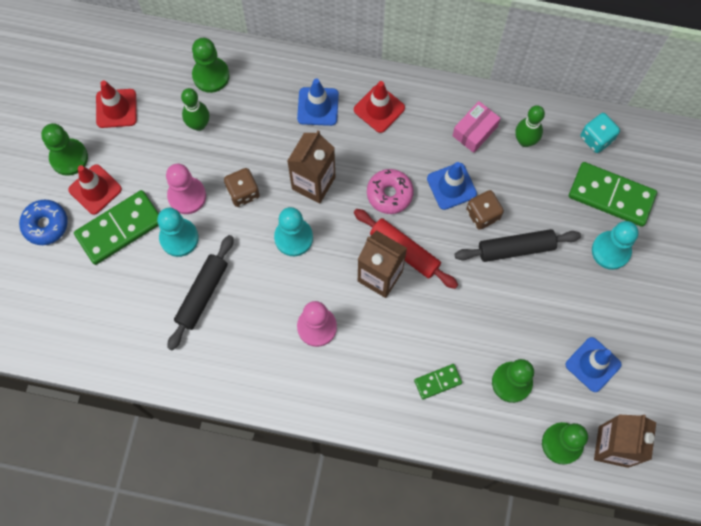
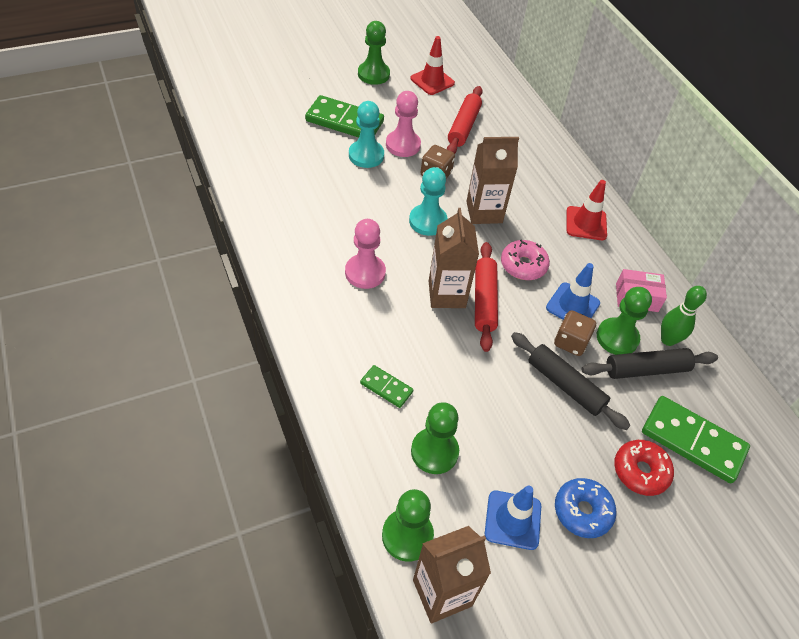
camera: 50 degrees right, 20 degrees down
blue donut [19,200,68,245] -> blue donut moved to [555,478,616,538]
red traffic cone [68,164,122,215] -> none
black rolling pin [168,235,234,350] -> black rolling pin moved to [582,348,718,379]
green bowling pin [181,88,209,131] -> red rolling pin [447,86,483,154]
green pawn [192,38,230,93] -> green pawn moved to [597,287,652,355]
blue traffic cone [297,78,339,126] -> none
green domino [569,162,657,227] -> green domino turned 45 degrees counterclockwise [642,396,750,483]
turquoise dice [581,113,620,153] -> none
turquoise pawn [592,221,638,270] -> red donut [614,440,674,496]

